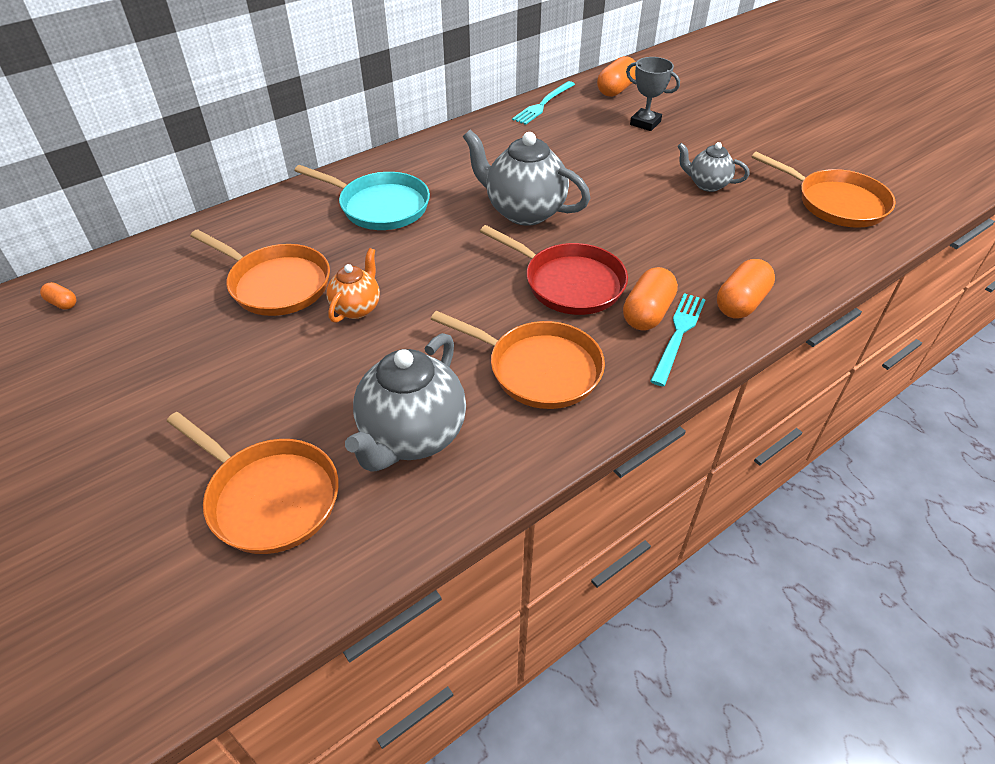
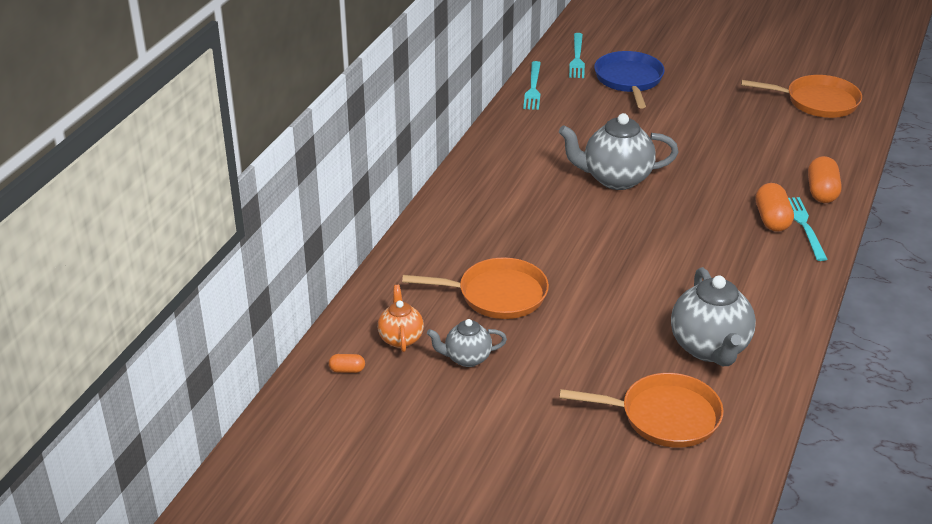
camera: 30 degrees left, 10 degrees down
turquoise pan [294,165,430,230] -> none
orange teapot [326,248,380,323] -> orange teapot moved to [378,285,424,352]
orange pan [431,311,605,409] -> none
red pan [480,225,628,315] -> none
orange capsule [597,56,636,97] -> turquoise fork [569,33,585,78]
grey trophy [626,57,680,131] -> blue pan [594,51,665,108]
grey teapot [677,142,749,192] -> grey teapot moved to [427,319,507,367]

